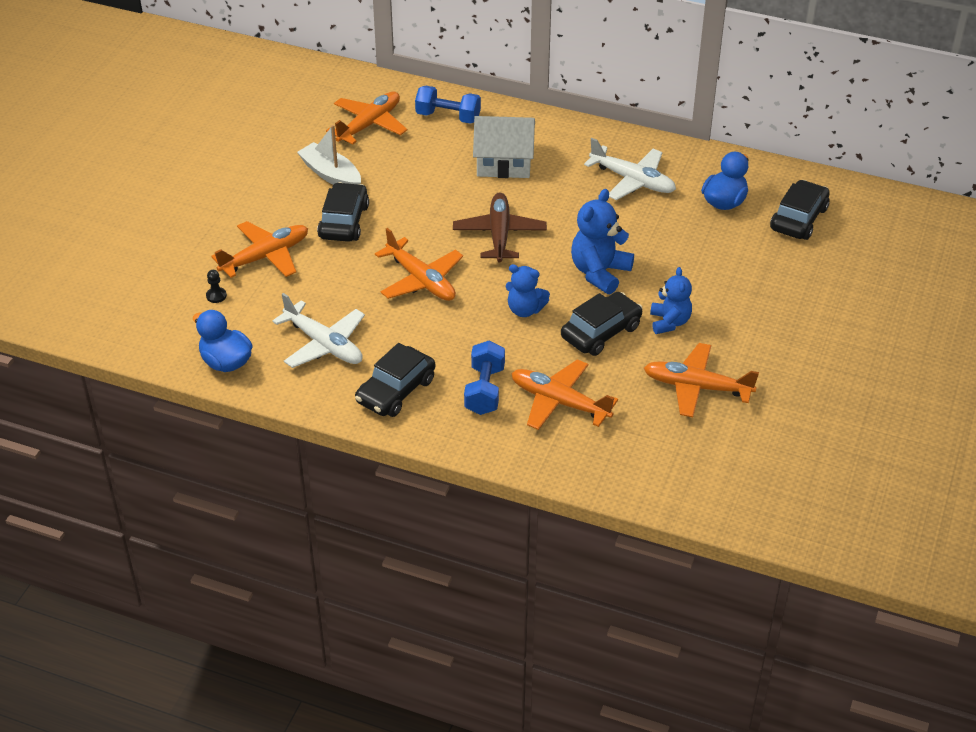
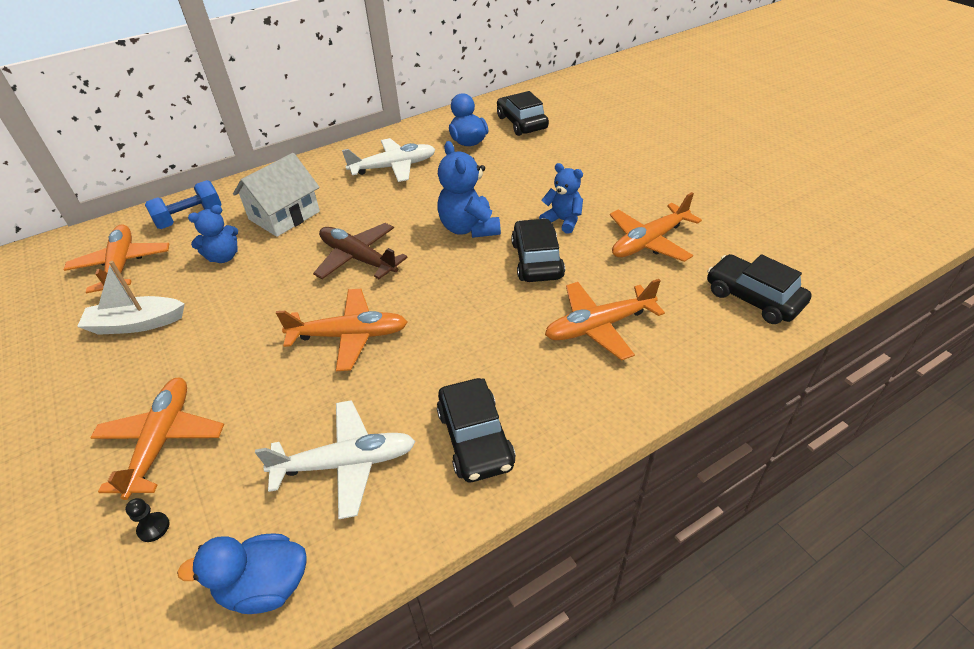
camera: 50 degrees left, 0 degrees up
black car [317,182,369,242] -> black car moved to [707,254,812,324]
blue dumbbell [464,340,505,415] -> none
blue teddy bear [505,264,550,317] -> blue teddy bear moved to [188,205,238,263]

